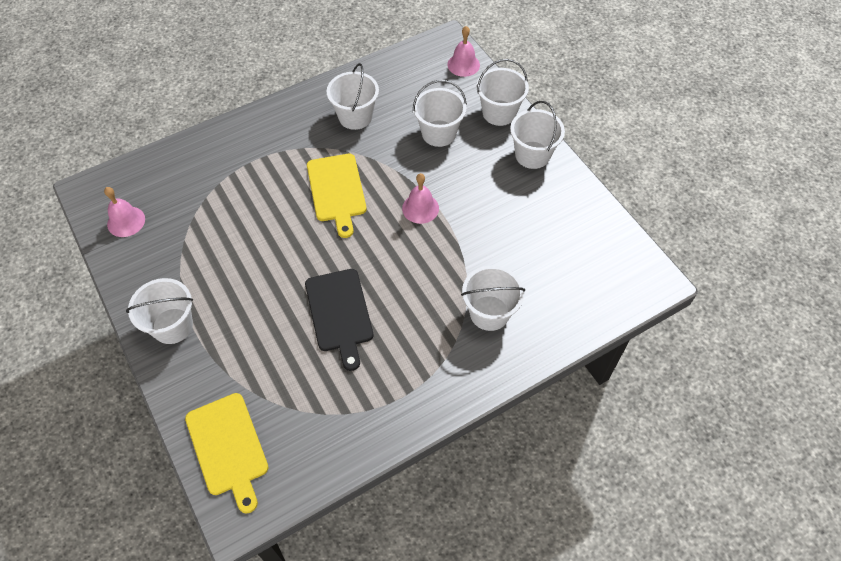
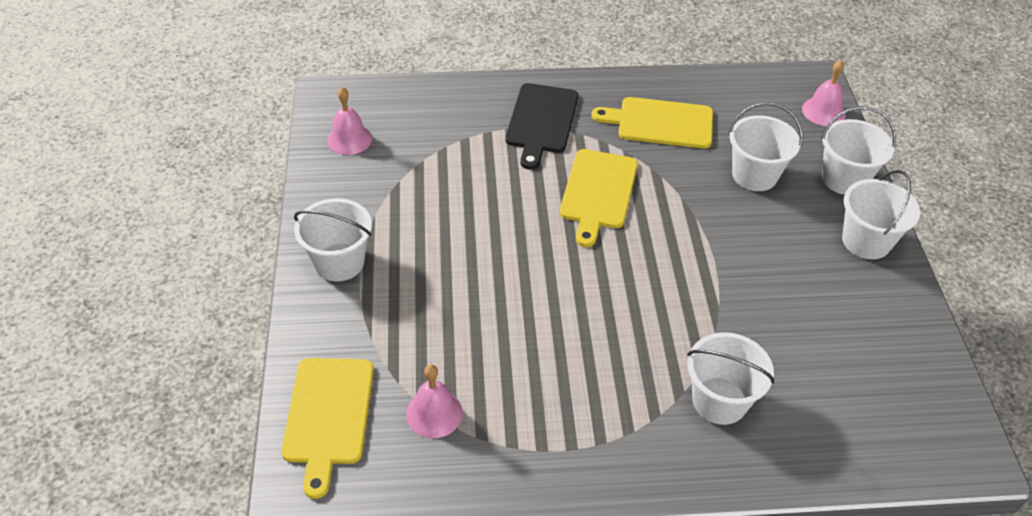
camera: 25 degrees right, 10 degrees down
black cutting board [305,269,373,371] -> black cutting board moved to [505,83,578,170]
white bucket [326,63,379,130] -> yellow cutting board [591,97,713,149]
pink bell [402,173,439,224] -> pink bell moved to [406,364,463,438]

